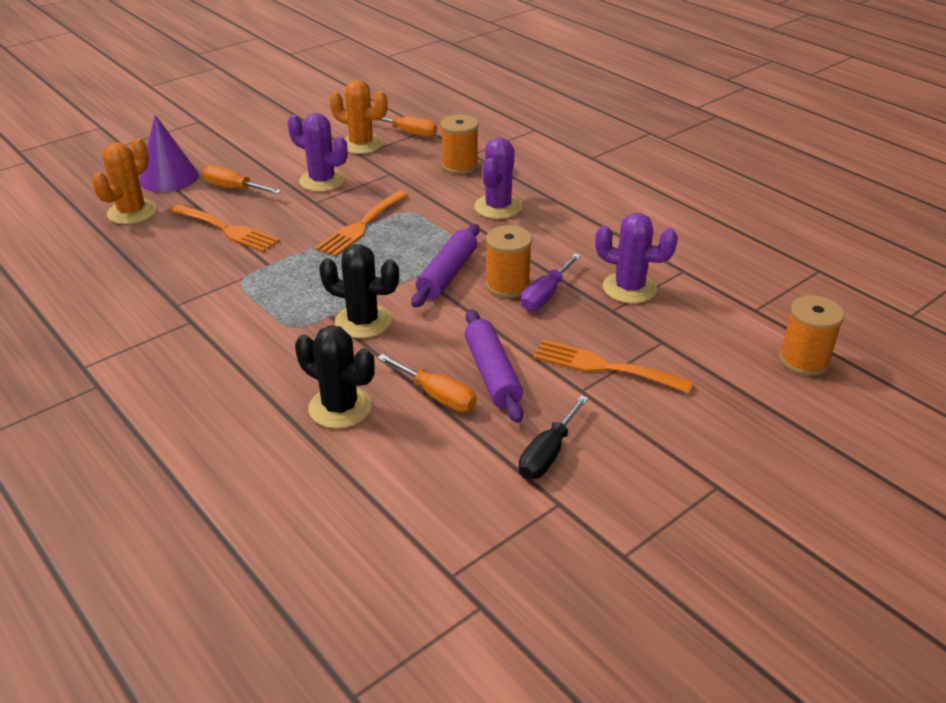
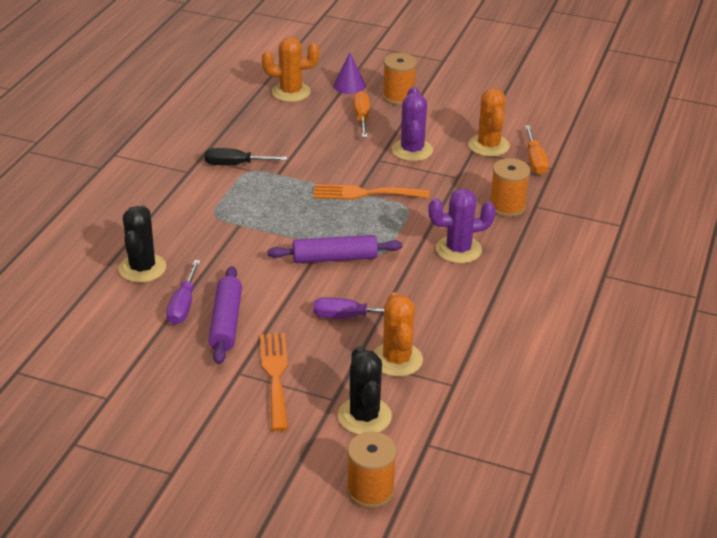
camera: 60 degrees right, 0 degrees up
purple cone [139,115,199,192] -> purple cone [333,53,366,94], size x0.66
orange fork [170,204,280,252] -> none
black cactus [319,244,399,338] -> black cactus moved to [338,346,392,434]
orange screwdriver [377,354,477,412] -> purple screwdriver [166,260,200,325]
purple rolling pin [465,309,523,423] -> purple rolling pin turned 45 degrees counterclockwise [209,266,242,364]
orange spool [485,225,532,298] -> orange spool moved to [383,53,417,105]
black screwdriver [519,395,589,479] -> black screwdriver moved to [204,148,287,165]
purple cactus [595,213,678,303] -> orange cactus [373,292,423,377]

